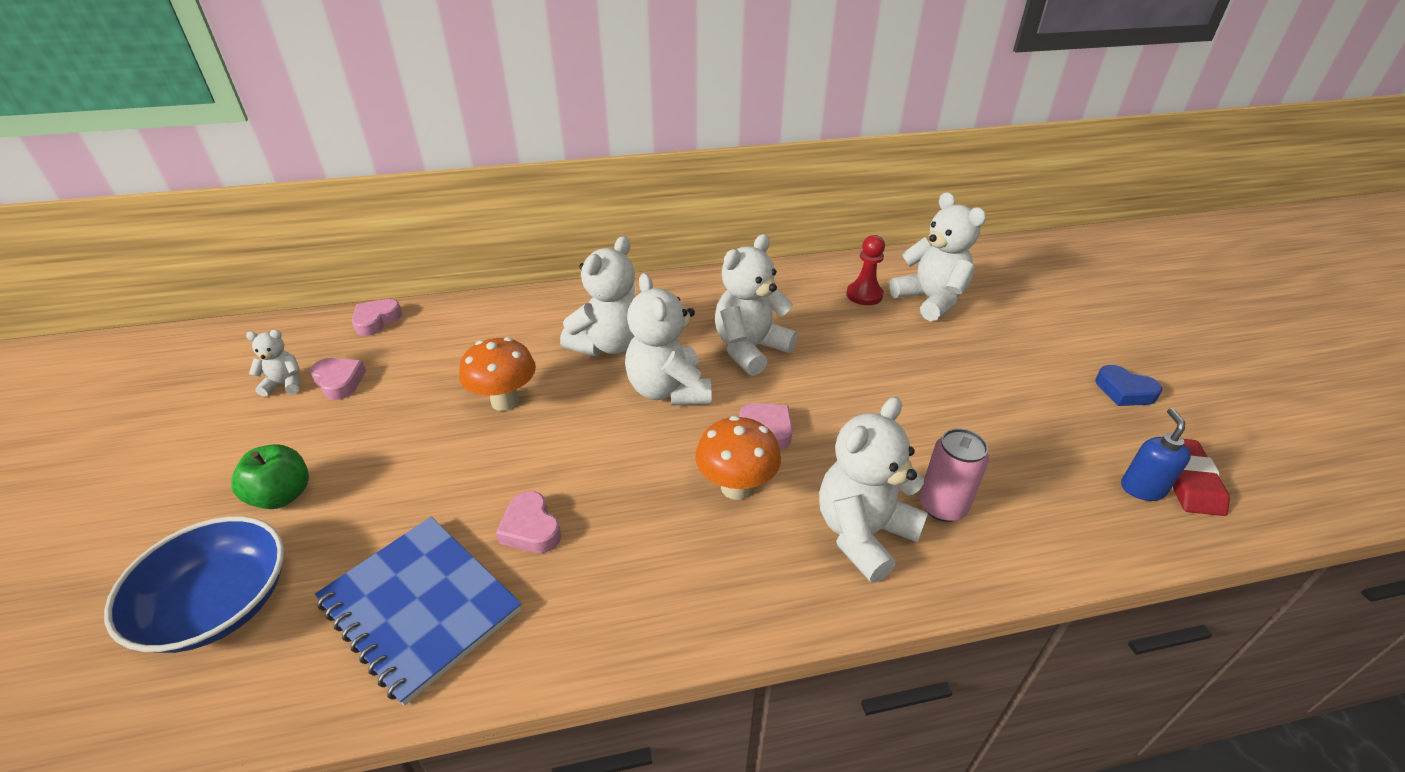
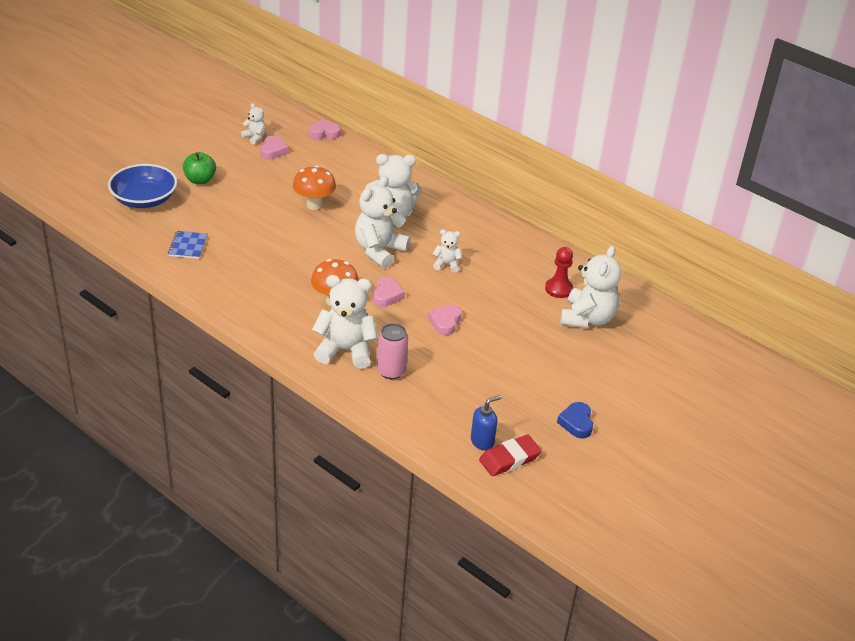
camera: 50 degrees right, 0 degrees up
blue notebook [315,517,521,706] -> blue notebook [168,231,208,259], size x0.51
pink heart [496,491,561,553] -> pink heart moved to [428,305,462,336]
white teddy bear [715,234,798,376] -> white teddy bear [433,229,462,272], size x0.50

